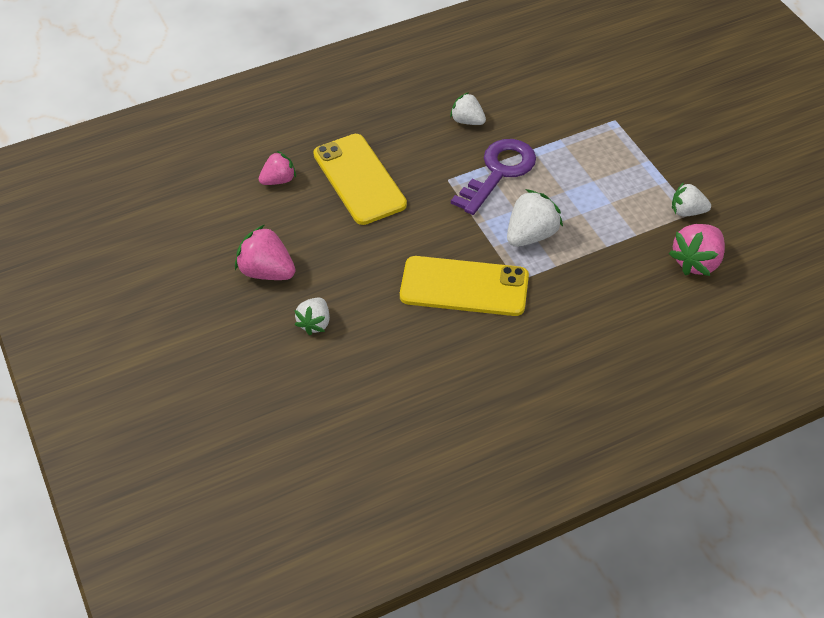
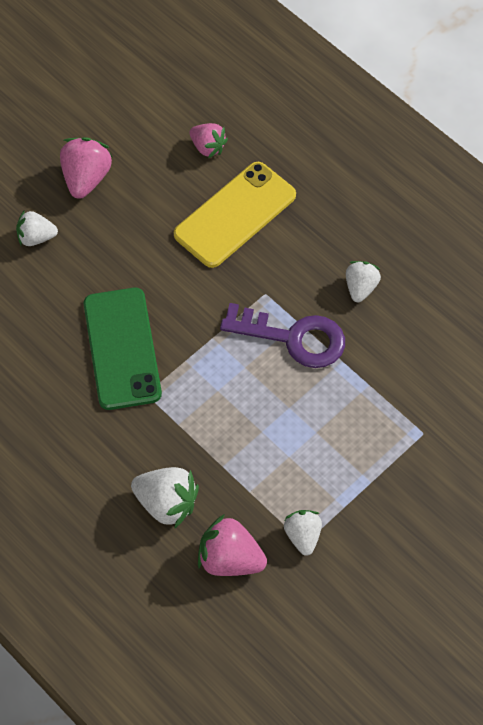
camera: 70 degrees right, 10 degrees up
yellow phone [400,256,529,316] -> green phone [84,288,162,410]
white strawberry [507,189,563,247] -> white strawberry moved to [131,467,199,529]

